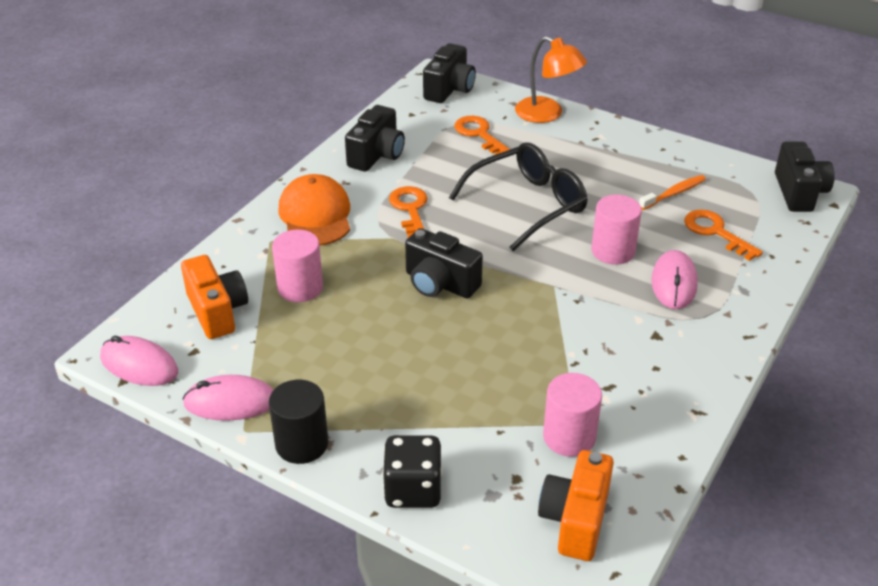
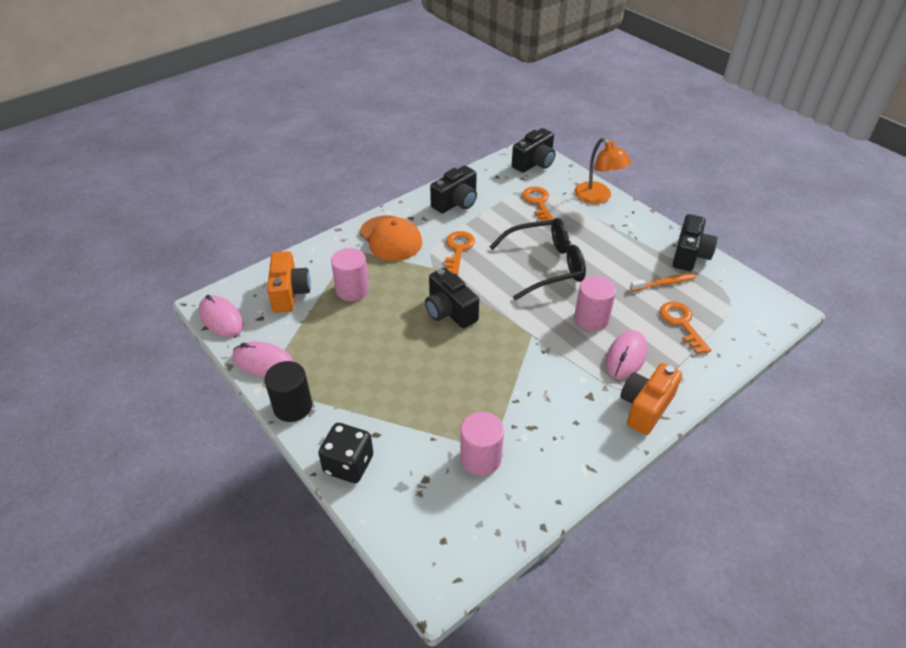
camera: 20 degrees right, 5 degrees up
orange cap [278,174,350,246] -> orange cap turned 135 degrees clockwise [360,216,422,261]
orange camera [538,450,614,561] -> orange camera moved to [620,363,682,435]
black camera [775,141,835,212] -> black camera moved to [673,214,718,271]

